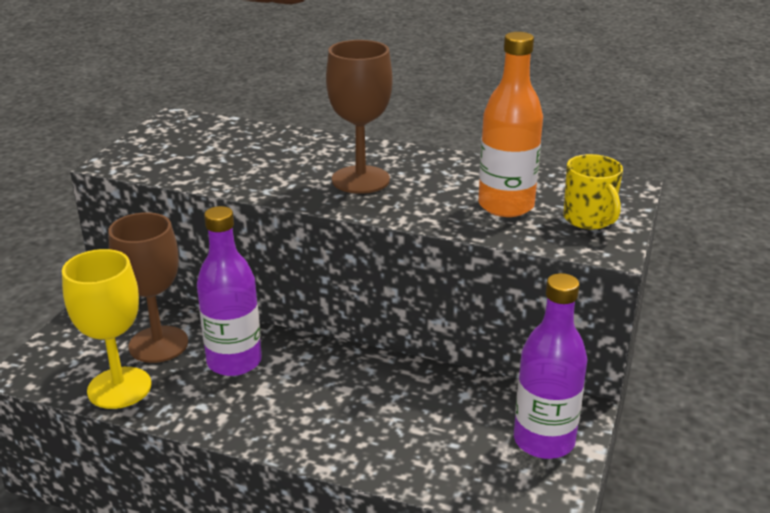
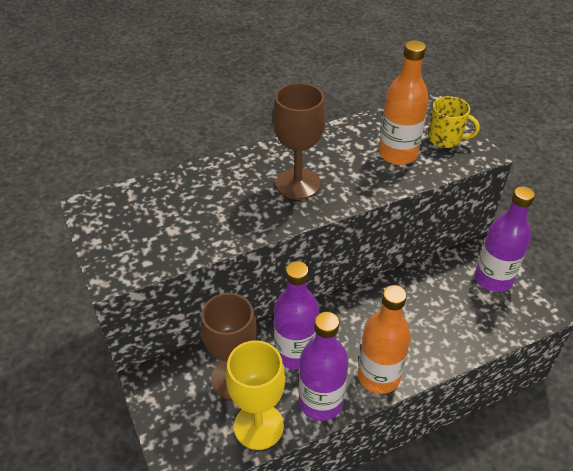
camera: 45 degrees left, 15 degrees up
none -> purple bottle [299,312,348,421]
none -> orange bottle [358,285,411,394]

